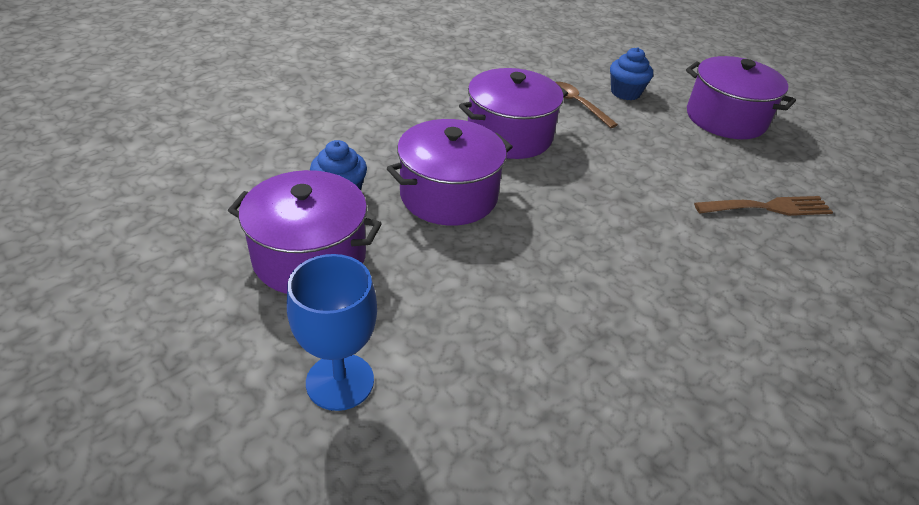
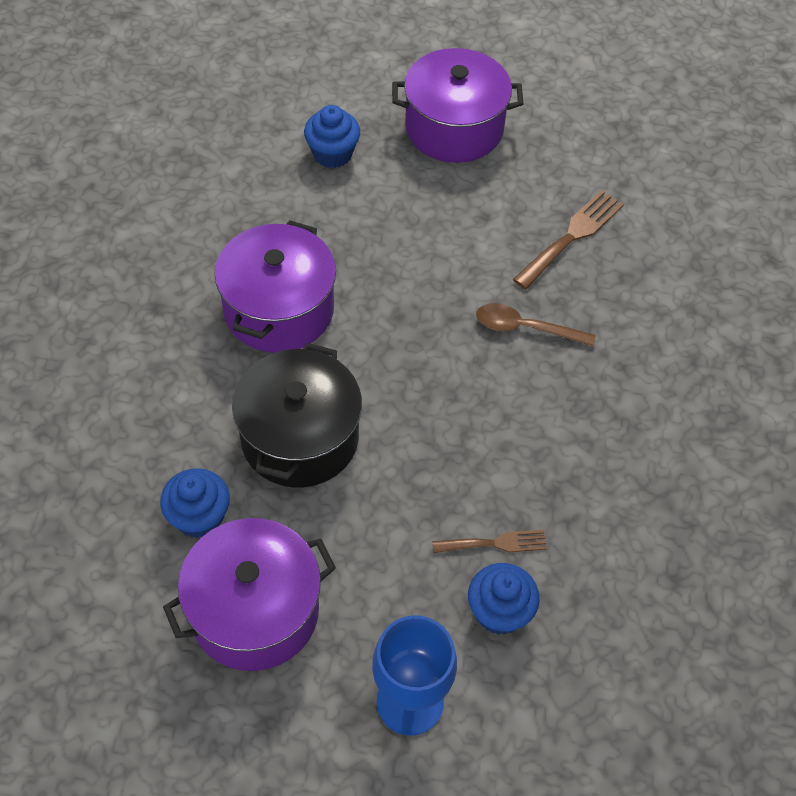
camera: 40 degrees left, 15 degrees up
purple pot [387,119,513,226] -> black pot [232,343,362,488]
brown spoon [555,82,618,128] -> brown spoon moved to [476,303,596,346]
none -> brown fork [432,530,547,553]
none -> blue cupcake [468,563,540,635]

